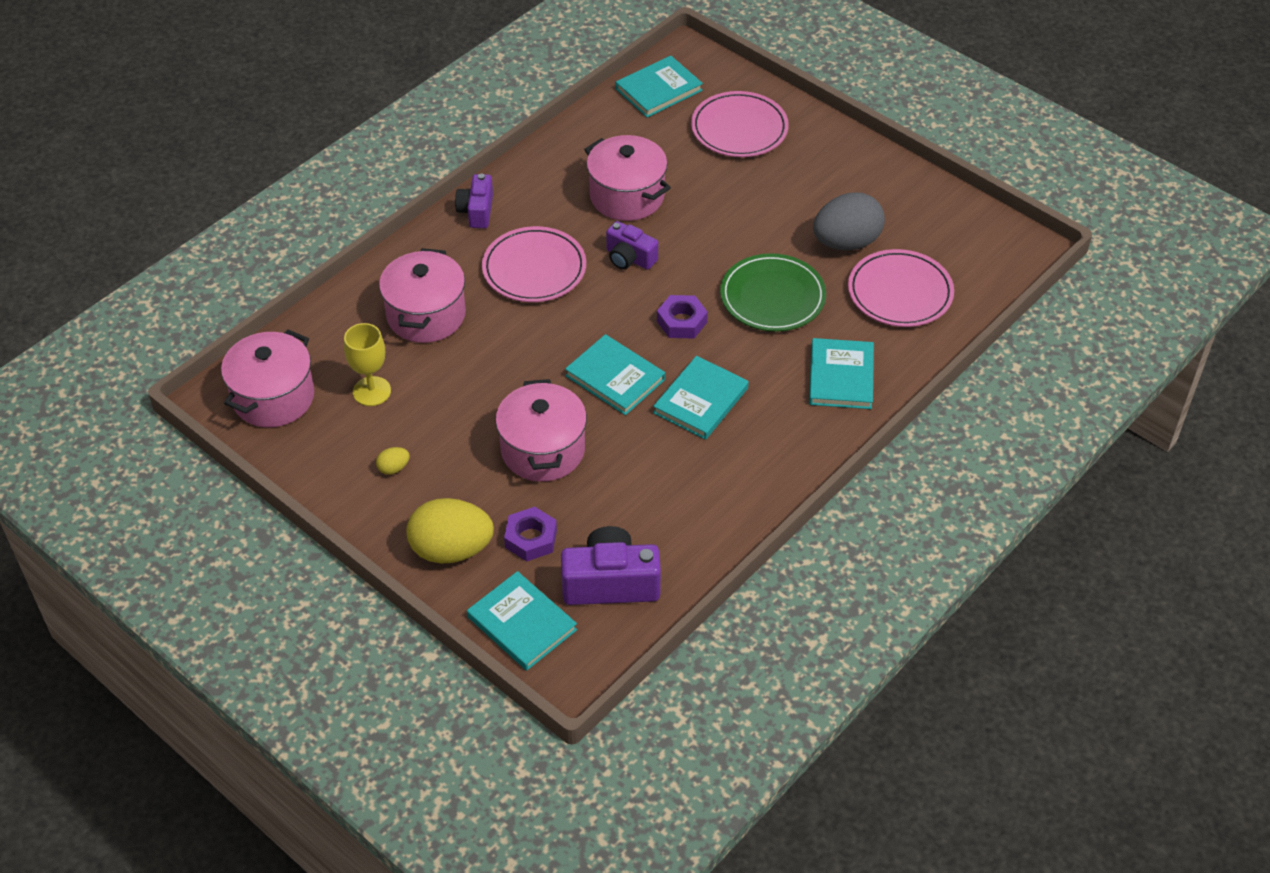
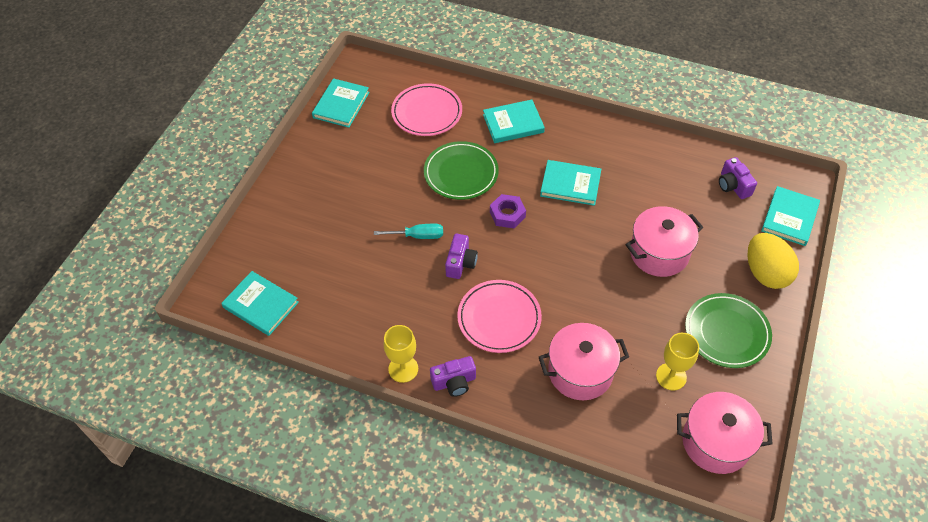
camera: 110 degrees left, 5 degrees up
yellow egg [376,447,410,475] -> green plate [685,293,772,368]
purple nut [504,507,557,561] -> none
purple camera [561,526,661,605] -> purple camera [719,157,757,199], size x0.62
turquoise book [565,334,665,415] -> turquoise book moved to [312,78,369,128]
pink pot [584,135,671,221] -> none
pink plate [691,91,789,157] -> none
grey egg [813,193,885,250] -> none
none -> turquoise screwdriver [374,224,443,239]
none -> yellow goblet [384,325,418,383]

